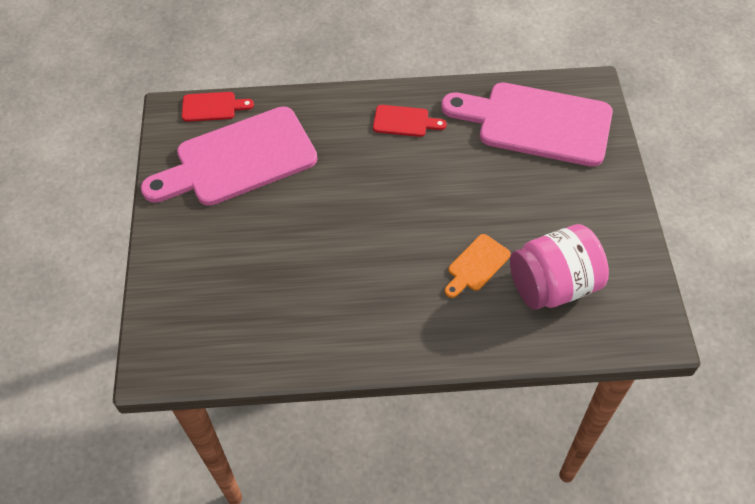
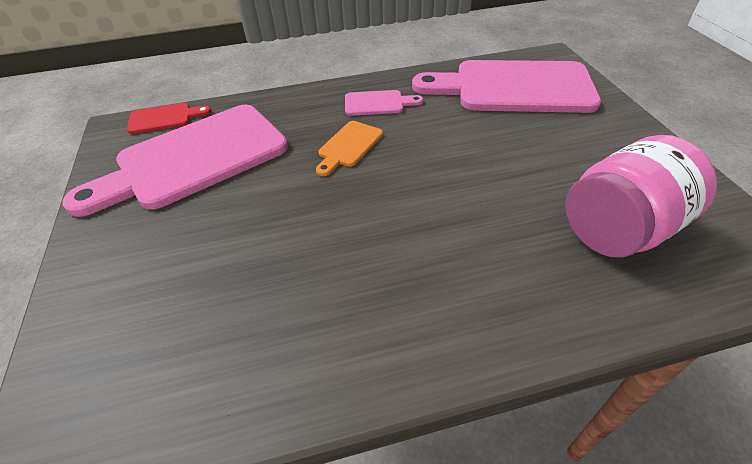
camera: 10 degrees left, 10 degrees down
red cutting board [373,105,447,137] -> pink cutting board [345,90,423,116]
orange cutting board [445,234,511,298] -> orange cutting board moved to [316,121,383,176]

